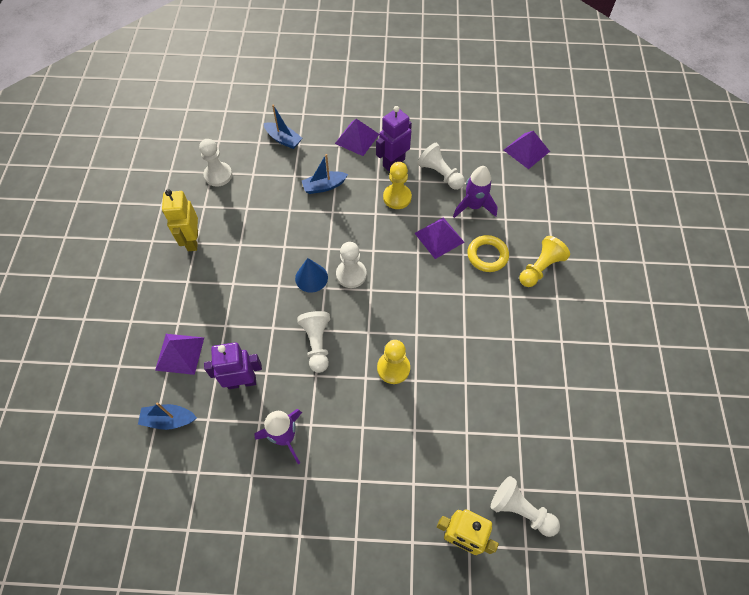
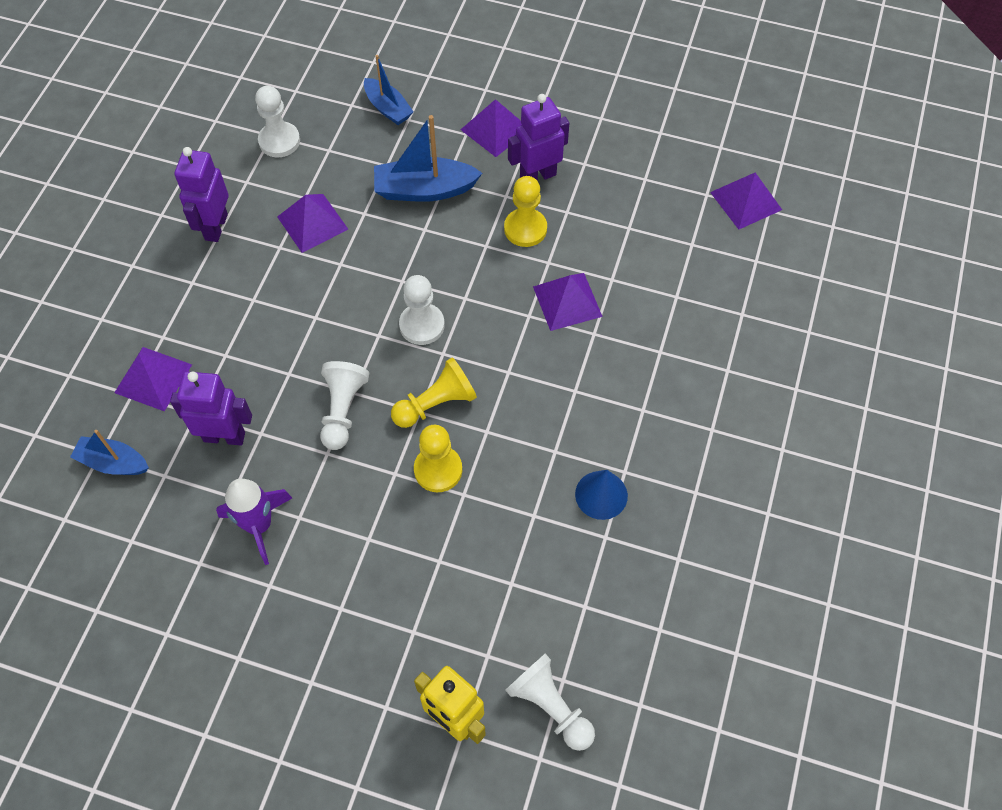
camera: 15 degrees right, 0 degrees up
yellow robot [162,189,198,251] -> purple robot [174,147,229,242]
blue cone [295,258,328,292] -> blue cone moved to [575,470,628,520]
blue boat [302,154,348,194] -> blue boat [374,115,482,202], size x1.53
white pawn [417,143,465,190] -> none
purple rocket [453,166,498,218] -> none
yellow ring [467,235,509,272] -> none
yellow pawn [519,236,570,287] -> yellow pawn moved to [391,357,477,428]
none -> purple pyramid [277,194,348,253]

